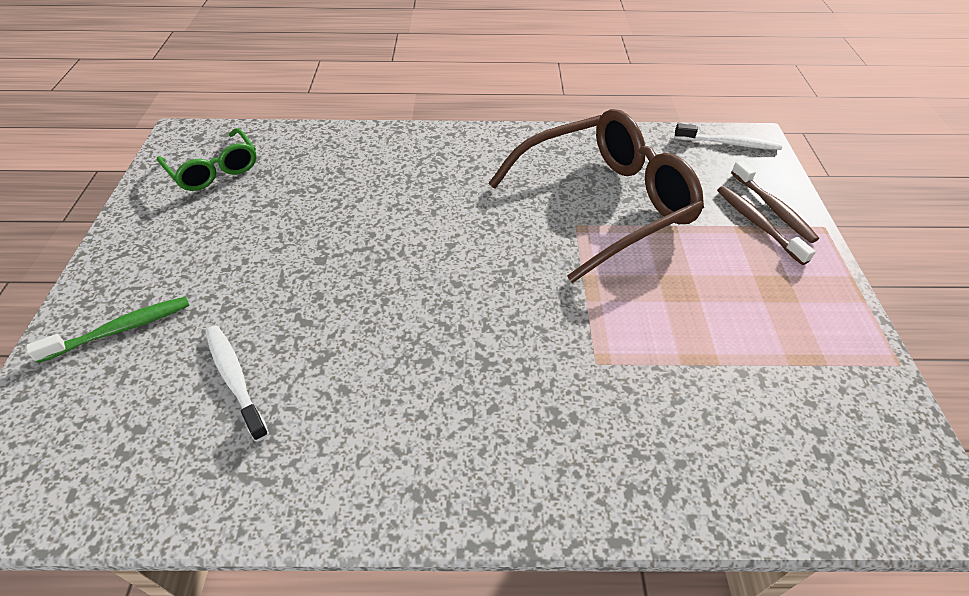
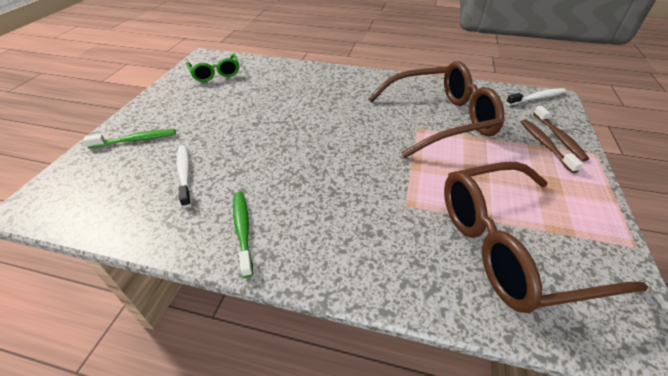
camera: 15 degrees right, 5 degrees down
white toothbrush [674,123,783,150] -> white toothbrush turned 45 degrees counterclockwise [506,88,566,106]
none -> green toothbrush [233,192,253,278]
none -> brown glasses [444,162,648,313]

